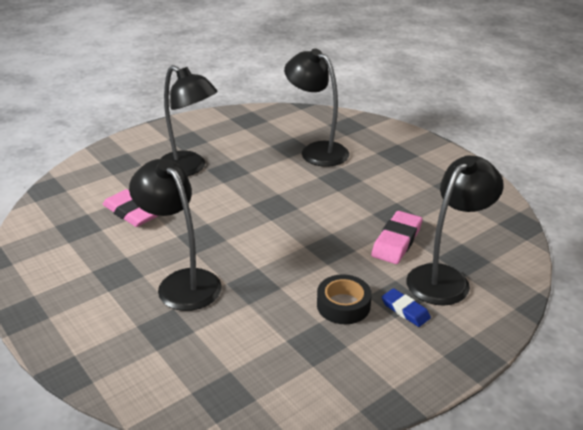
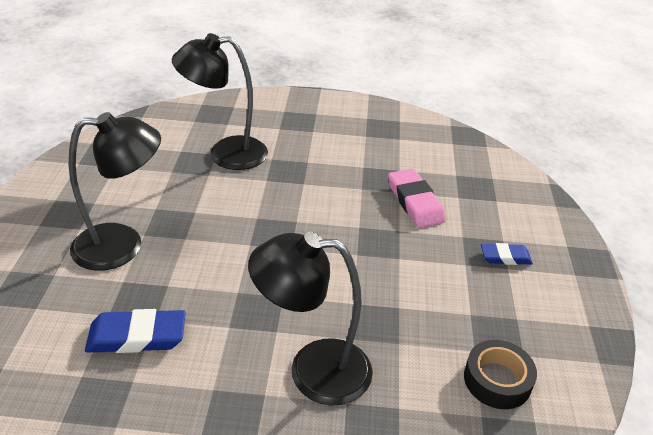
camera: 50 degrees left, 5 degrees up
pink eraser [103,189,158,227] -> blue eraser [85,309,186,353]
black tape [317,274,372,324] -> black tape moved to [464,340,537,409]
black lamp [406,155,504,306] -> none

